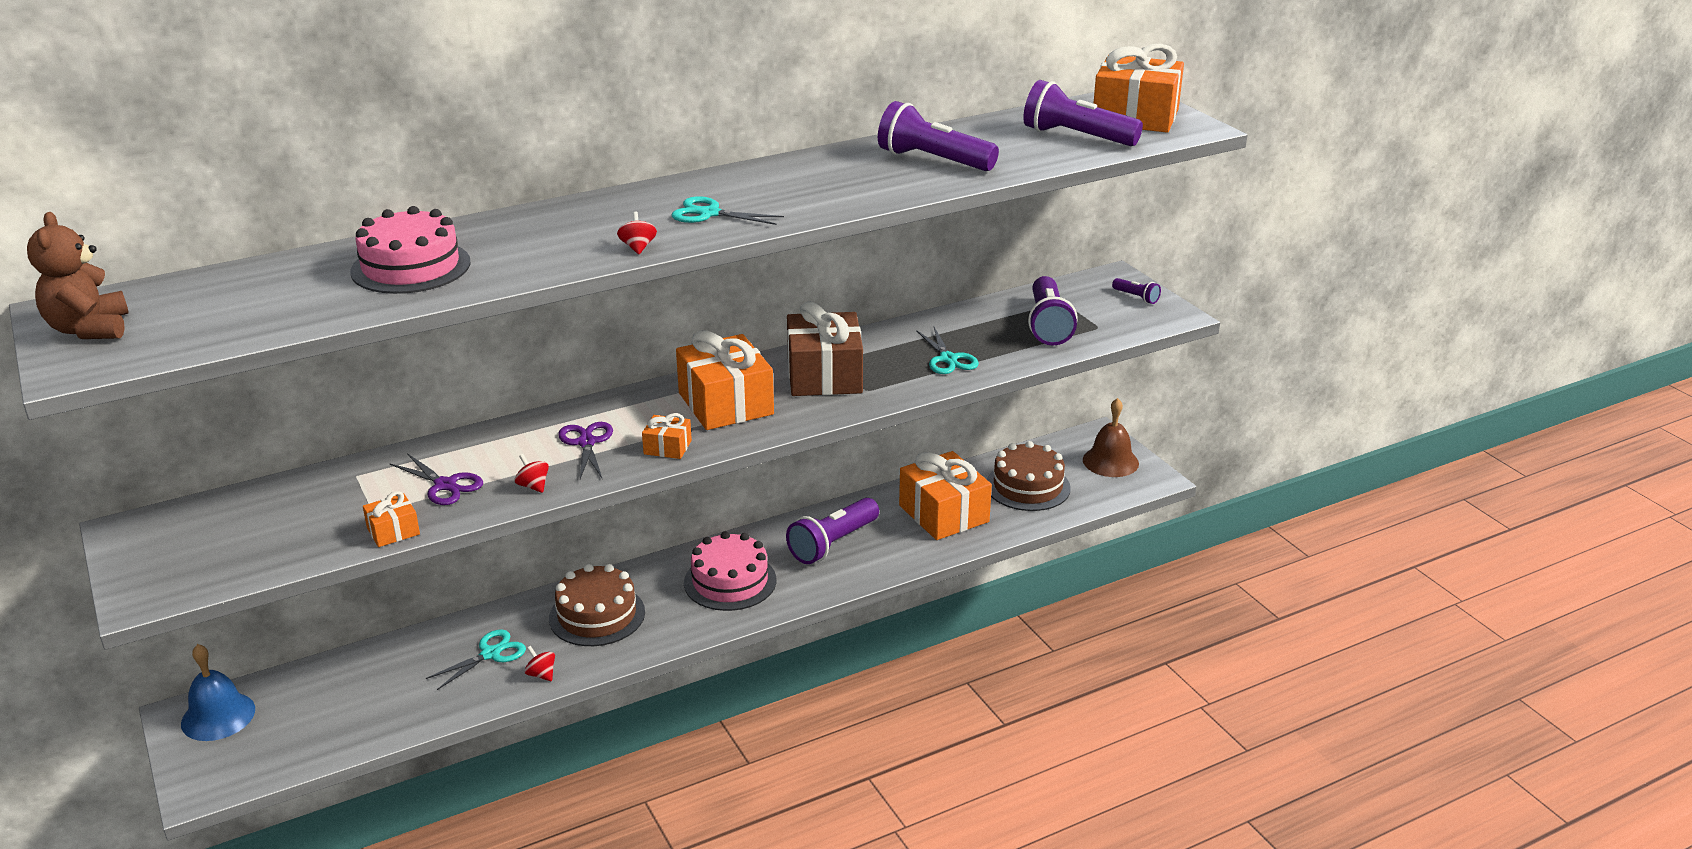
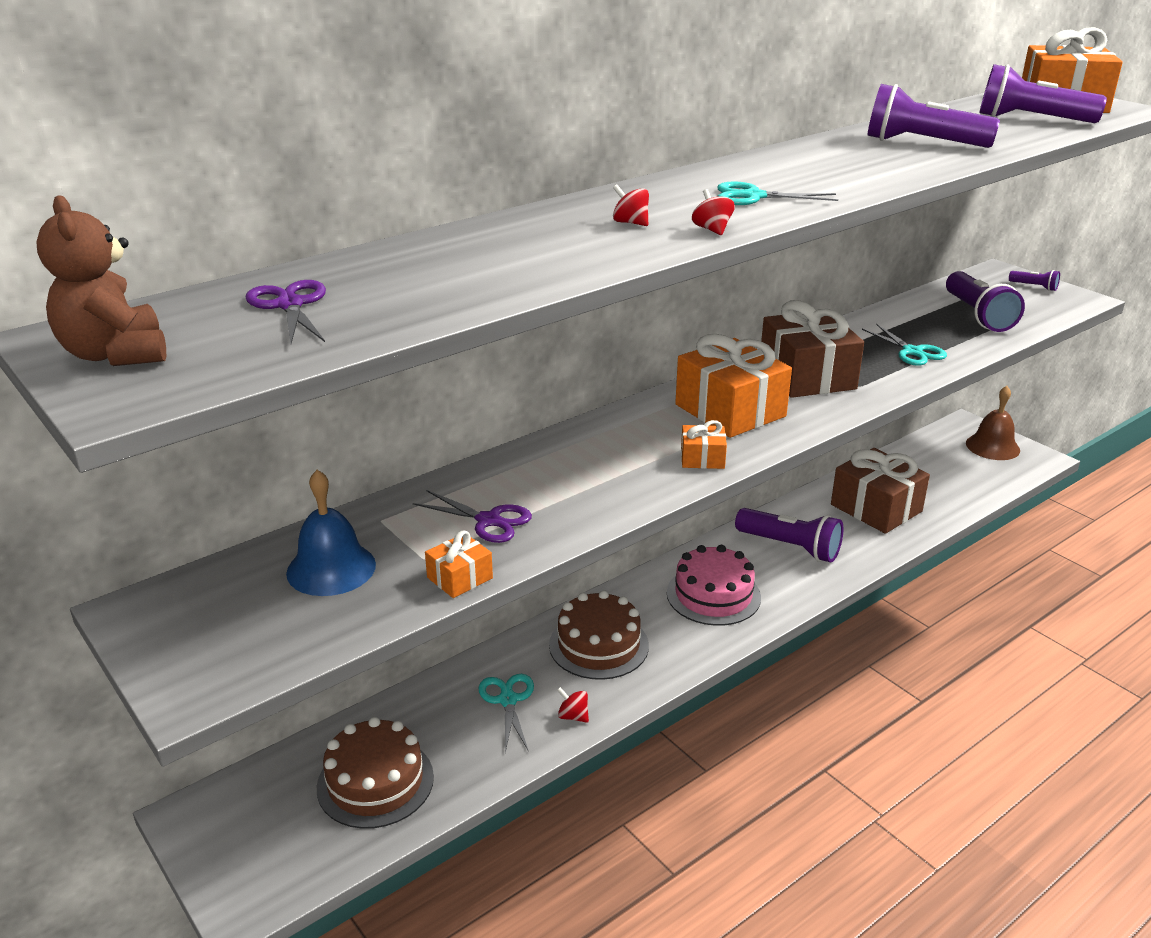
camera: 10 degrees left, 0 degrees up
blue bell [181,644,255,741] -> blue bell moved to [286,470,376,596]
pink cake [350,206,471,294] -> none
turquoise scissors [426,629,526,690] -> turquoise scissors turned 45 degrees counterclockwise [478,674,534,753]
red spinning top [514,454,549,493] -> red spinning top moved to [613,184,649,226]
purple scissors [558,422,613,479] -> purple scissors moved to [245,280,326,344]
purple flashlight [786,498,879,564] -> purple flashlight turned 90 degrees counterclockwise [735,508,843,562]
orange gift [899,451,992,540] -> brown gift [831,448,930,534]
brown cake [987,441,1071,511] -> brown cake moved to [317,717,434,829]

